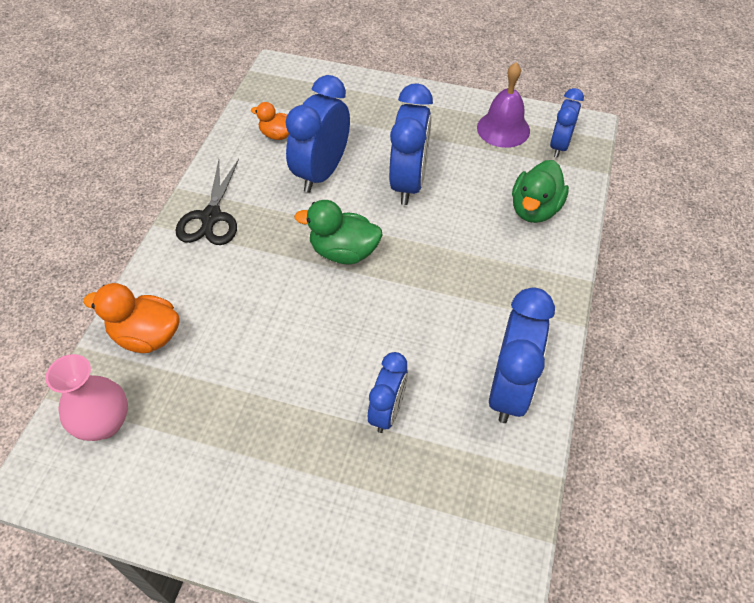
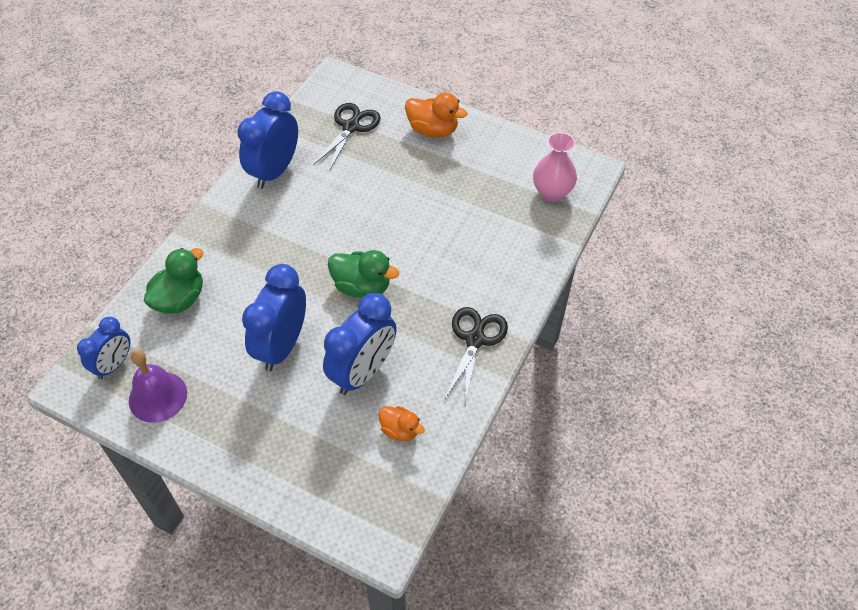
camera: 170 degrees left, 0 degrees up
orange duck [83,283,180,353] -> orange duck moved to [405,93,467,138]
blue clock [368,352,408,433] -> none
none -> black scissors [313,103,381,171]

